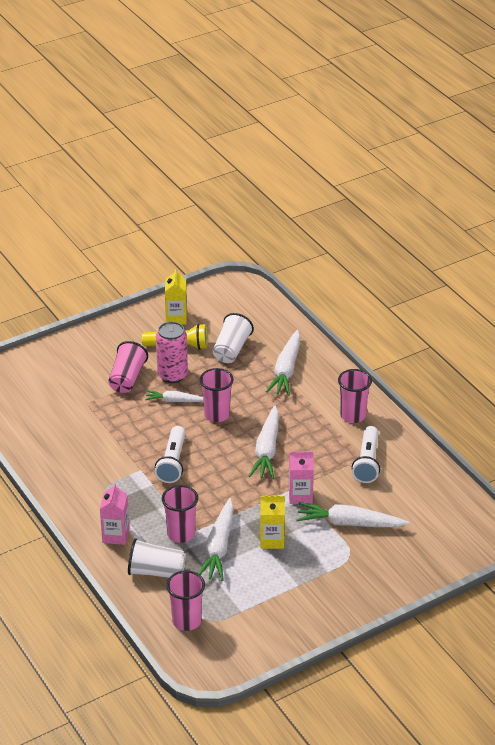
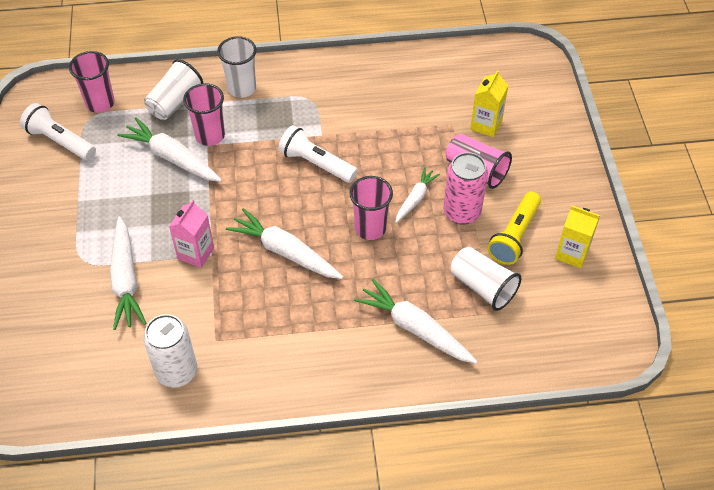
camera: 115 degrees right, 15 degrees up
pink carton [100,483,129,545] -> white cup [217,36,257,98]
yellow carton [260,496,285,549] -> yellow carton moved to [470,70,508,137]
white carrot [296,502,409,527] -> white carrot turned 135 degrees clockwise [110,216,146,330]
pink cup [338,369,372,423] -> none
white flashlight [352,426,380,483] -> white flashlight moved to [20,103,96,160]
none -> white can [143,314,197,388]

